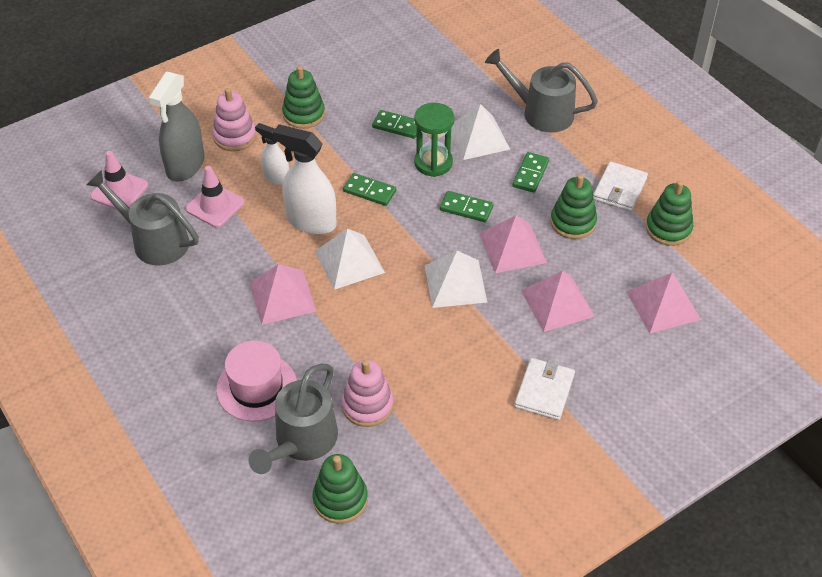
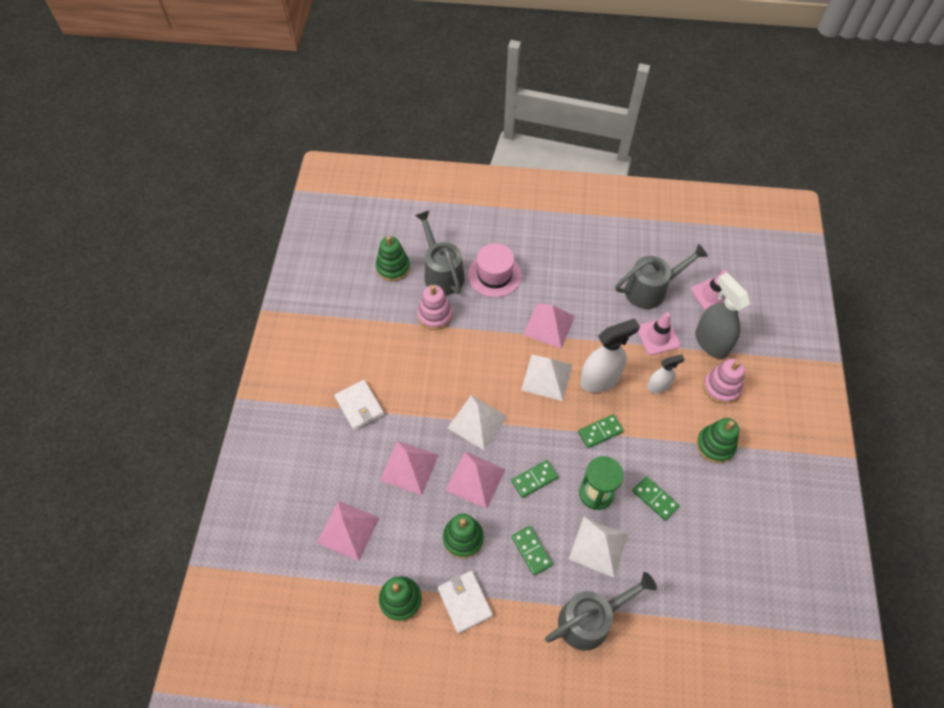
camera: 130 degrees right, 10 degrees up
green domino [372,110,417,139] -> green domino turned 75 degrees clockwise [632,476,679,521]

